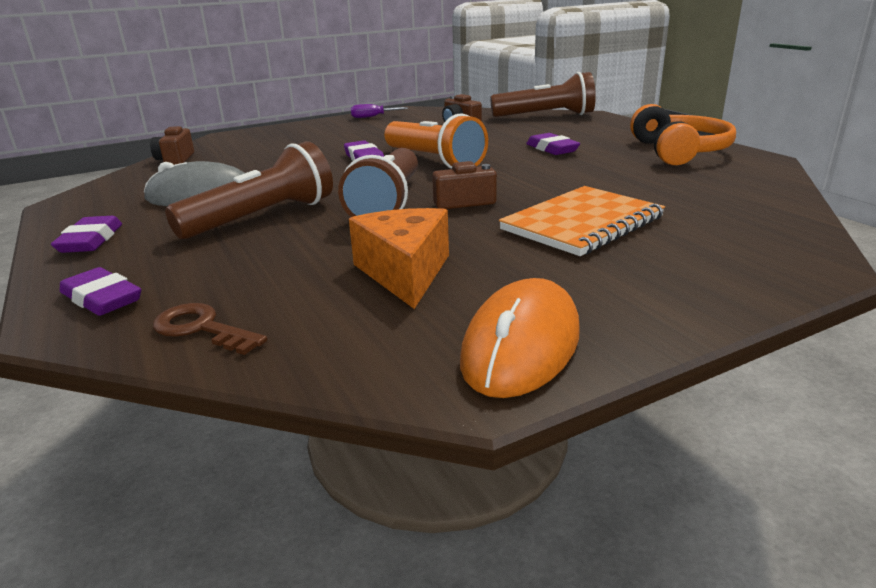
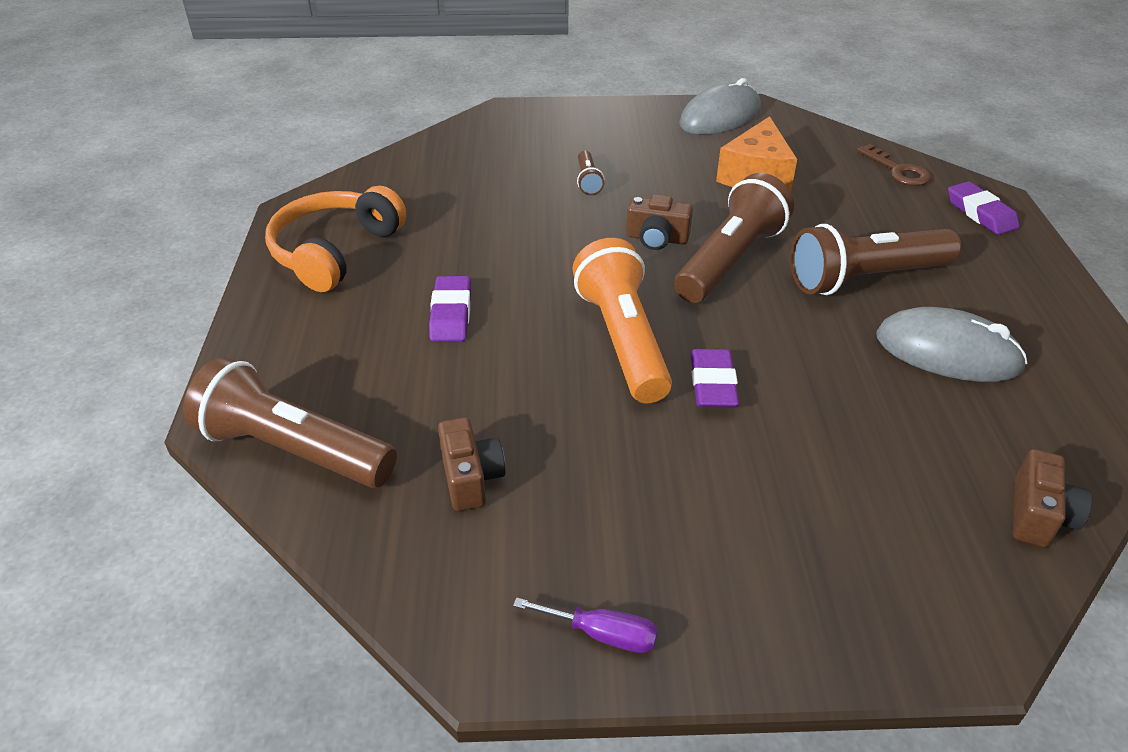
camera: 155 degrees left, 15 degrees up
purple eraser [51,216,122,253] -> none
orange mouse [460,278,580,398] -> grey mouse [679,78,761,135]
orange notebook [499,186,665,256] -> brown flashlight [577,151,605,195]

